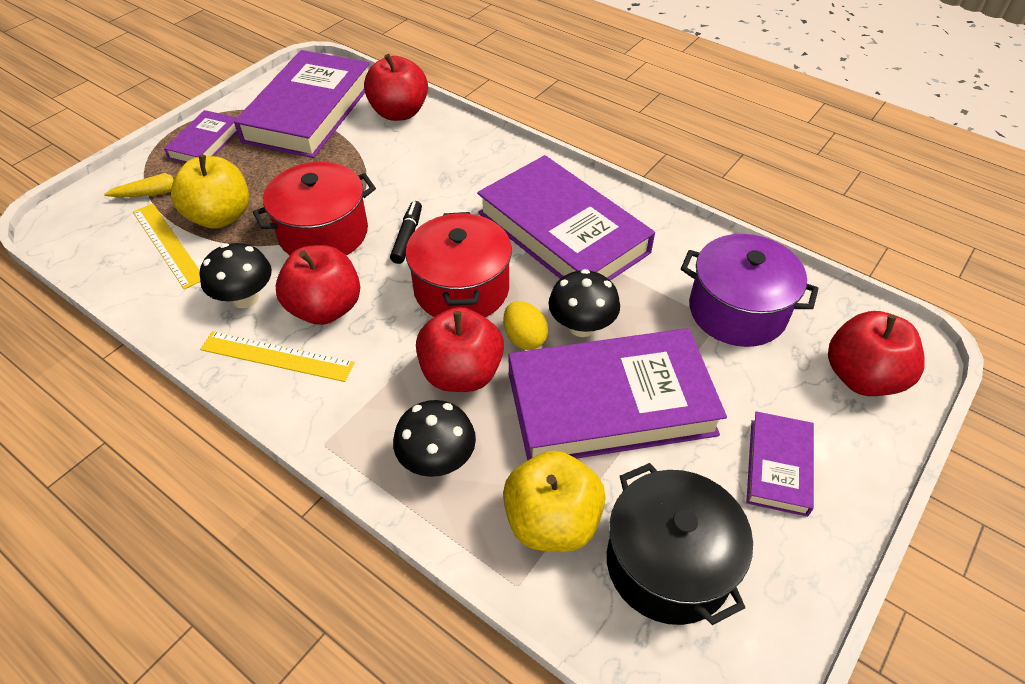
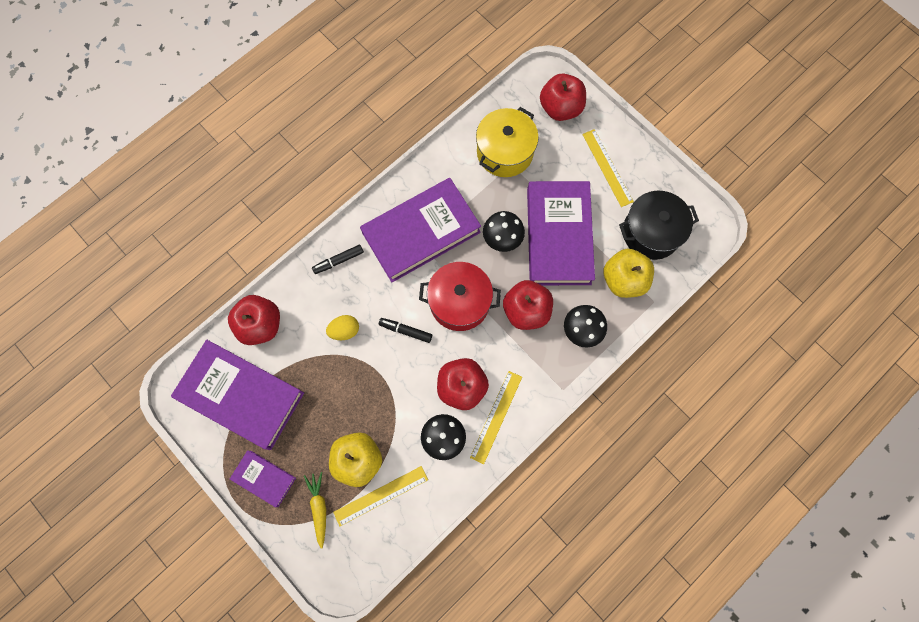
camera: 80 degrees left, 25 degrees up
red pot [253,162,376,255] -> none
yellow egg [503,301,548,350] -> yellow egg moved to [326,315,359,340]
purple pot [681,234,819,347] -> yellow pot [476,107,539,177]
purple book [746,411,814,517] -> yellow ruler [582,129,634,207]
none -> black marker [312,245,364,274]

